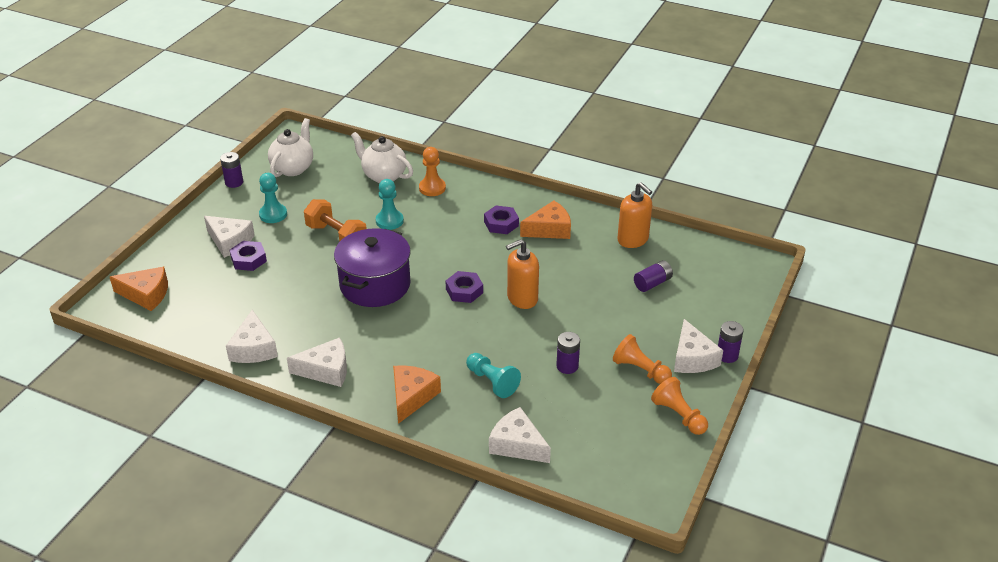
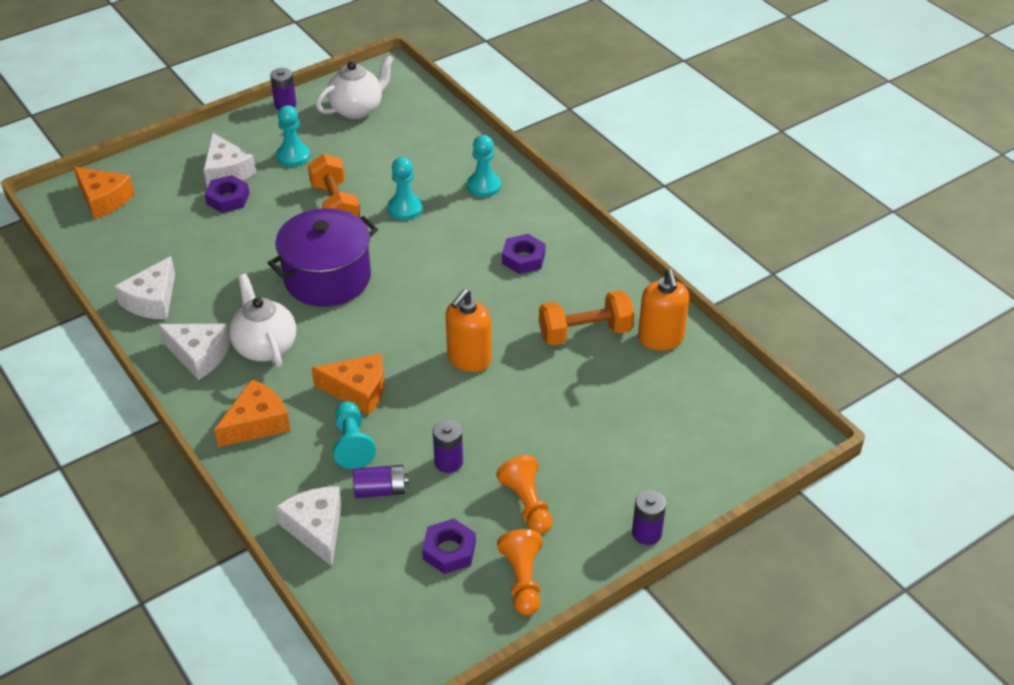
camera: 30 degrees right, 5 degrees up
white teapot [351,132,413,183] -> white teapot moved to [229,274,296,368]
orange pawn [419,147,446,196] -> turquoise pawn [467,135,501,197]
purple nut [446,271,483,303] -> purple nut moved to [422,519,476,574]
orange soap dispenser [506,239,539,309] -> orange soap dispenser turned 60 degrees counterclockwise [446,289,492,372]
orange cheese [520,200,571,239] -> orange cheese moved to [312,353,384,415]
purple battery [634,260,673,292] -> purple battery moved to [353,465,408,498]
white cheese [674,319,723,373] -> none
none -> orange dumbbell [539,290,634,346]

